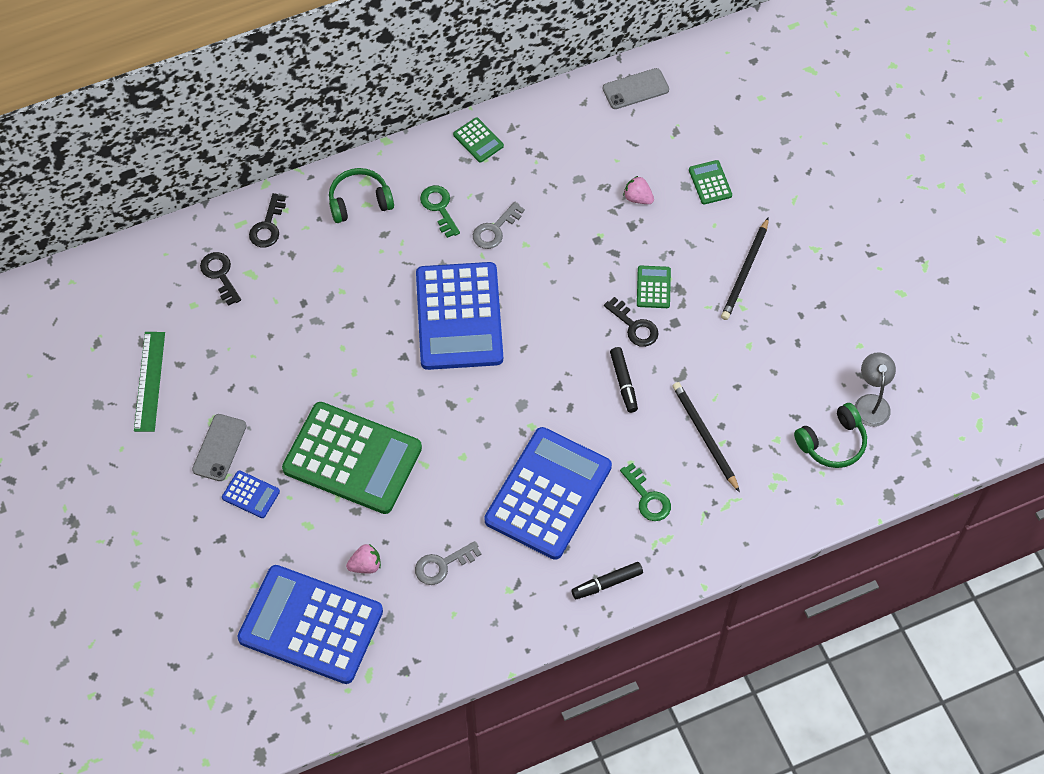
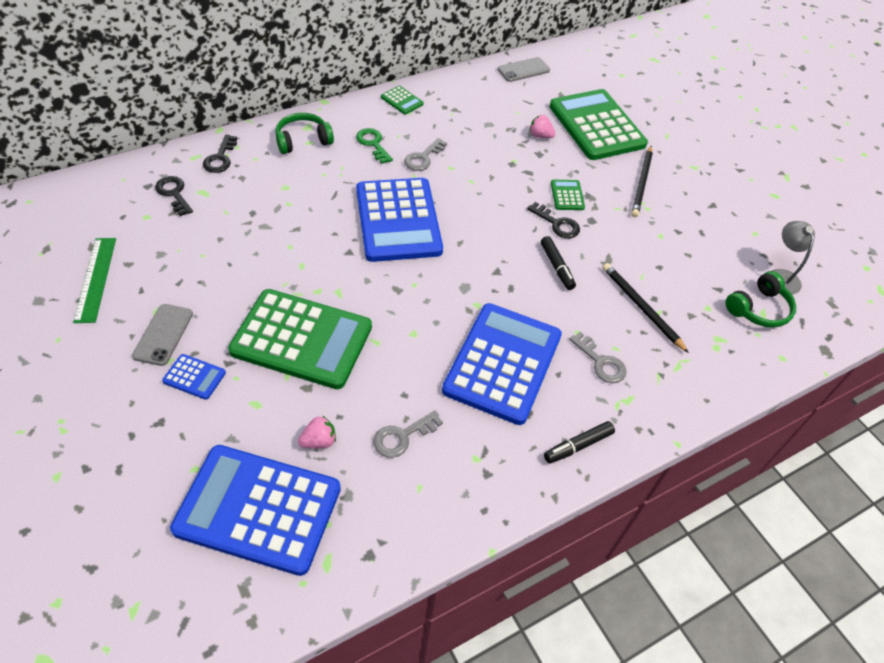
camera: 10 degrees left, 10 degrees down
green key [620,463,671,521] -> grey key [569,332,627,383]
green calculator [689,160,732,204] -> green calculator [549,89,648,160], size x2.45

